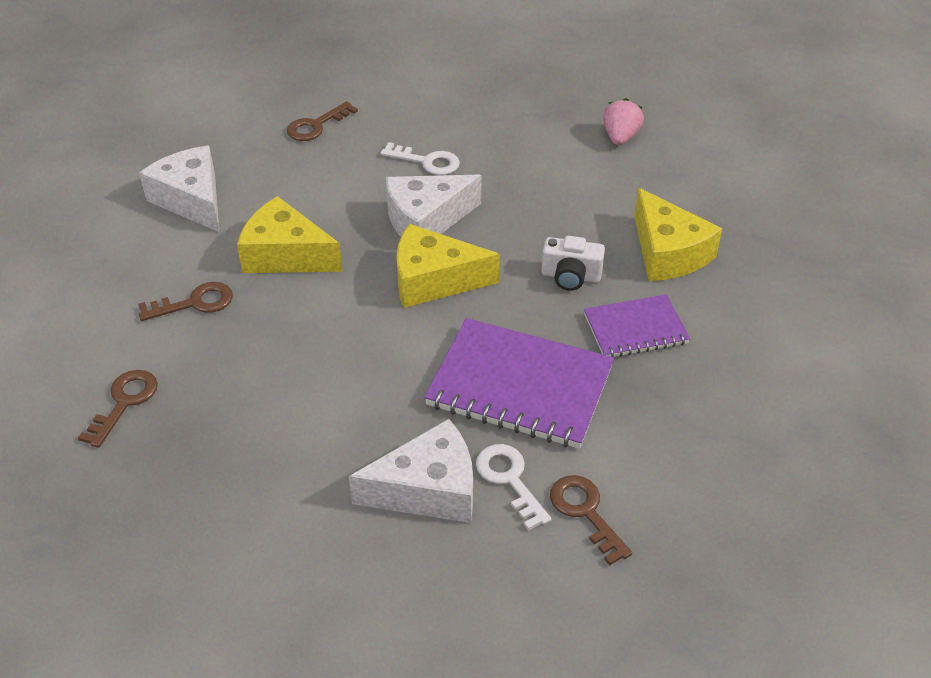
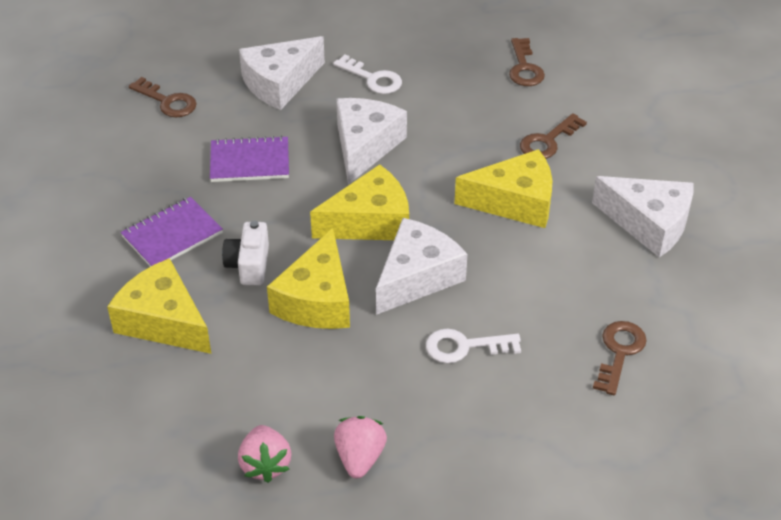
camera: 155 degrees right, 0 degrees up
purple notebook [424,318,614,449] -> purple notebook [210,136,289,182], size x0.59
white key [476,444,551,531] -> white key moved to [333,54,402,94]
white camera [541,236,605,291] -> white camera turned 75 degrees counterclockwise [222,221,269,285]
none -> yellow cheese [267,228,350,329]
none -> pink strawberry [334,416,387,478]
none -> white cheese [336,98,407,185]

